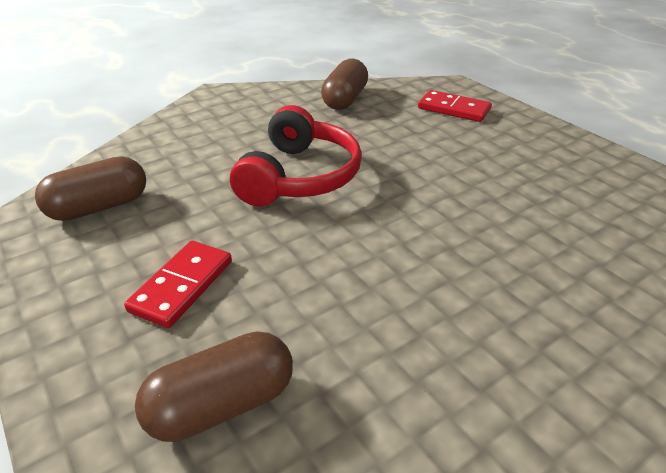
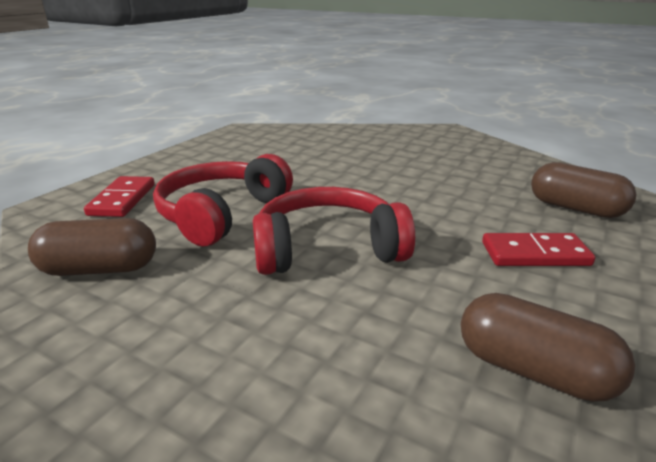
camera: 115 degrees left, 10 degrees down
none -> red headphones [153,154,293,246]

